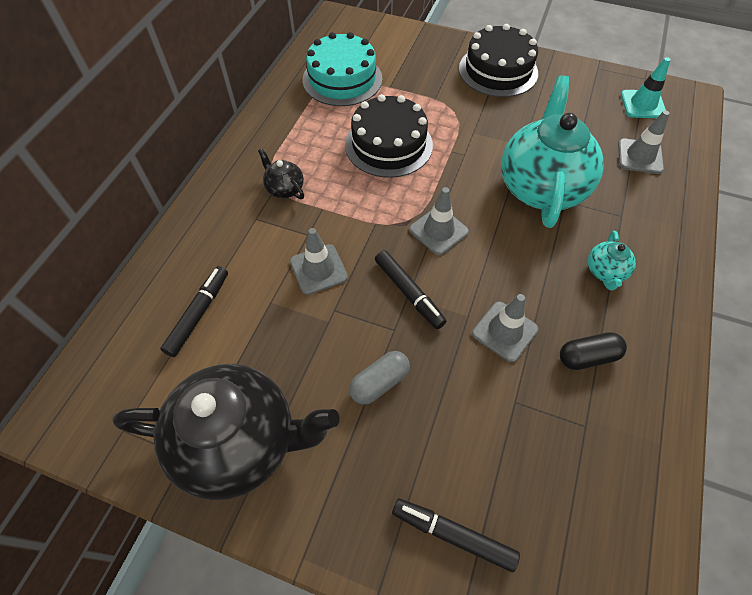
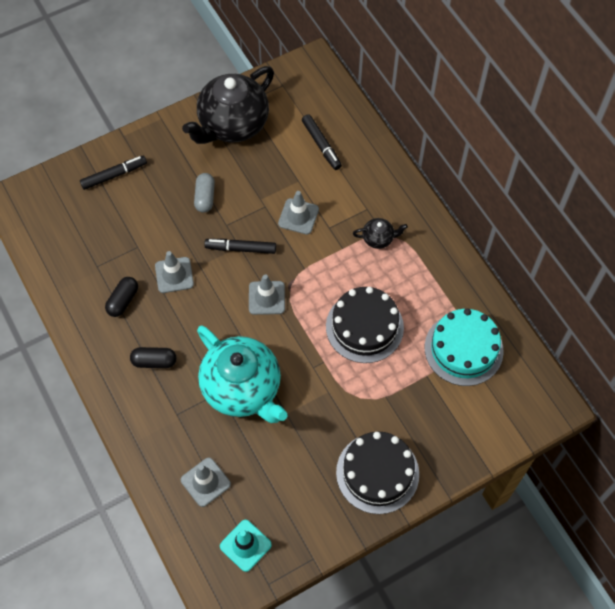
camera: 130 degrees right, 5 degrees up
turquoise teapot [588,231,636,291] -> black capsule [130,347,176,368]

